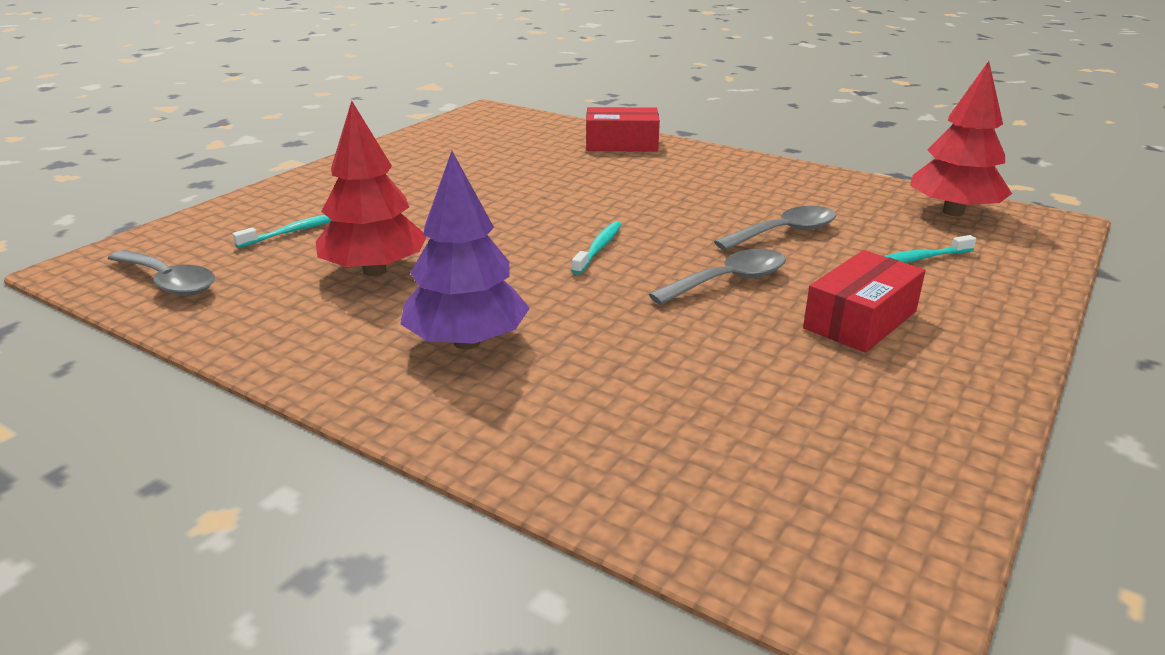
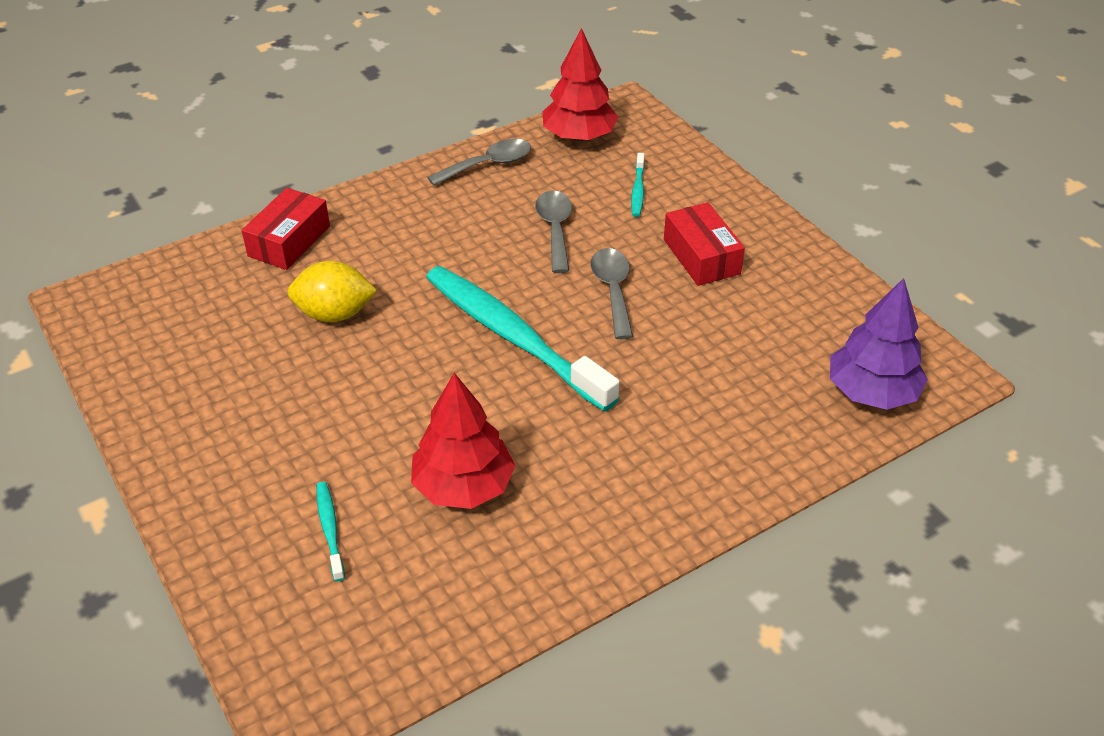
camera: 65 degrees left, 15 degrees up
grey spoon [108,250,215,296] -> grey spoon moved to [427,139,531,186]
purple tree [400,151,530,349] -> purple tree moved to [830,278,928,410]
turquoise toothbrush [572,221,622,275] -> turquoise toothbrush [426,266,620,412], size x2.47
none -> yellow lemon [287,261,377,322]

